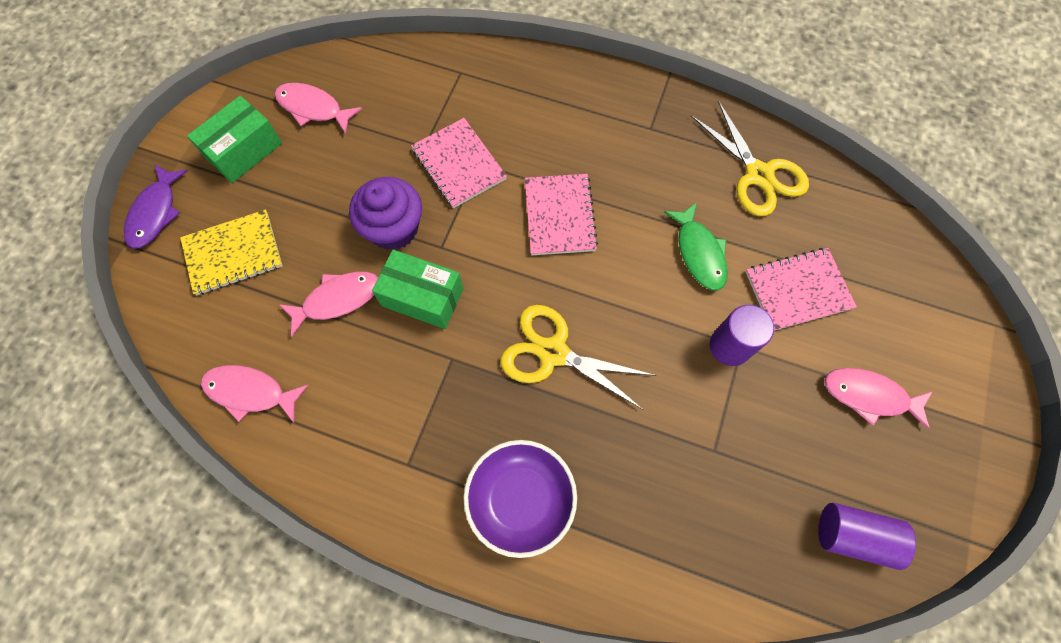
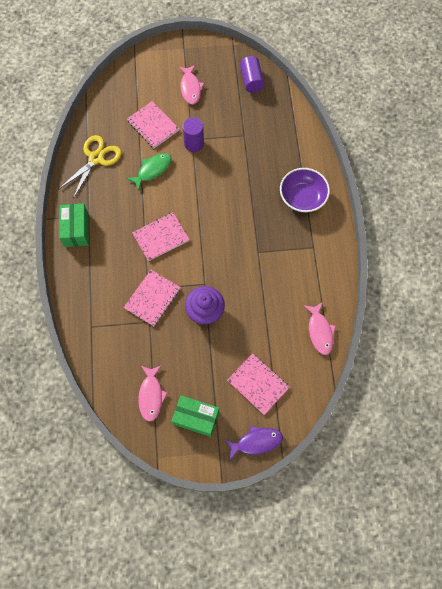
camera: 115 degrees left, 0 degrees up
yellow notebook [180,209,283,295] -> pink notebook [227,353,290,415]
pink fish [279,272,378,337] -> none
green box [372,249,463,329] -> green box moved to [59,203,89,247]
yellow scissors [500,305,656,410] -> none

